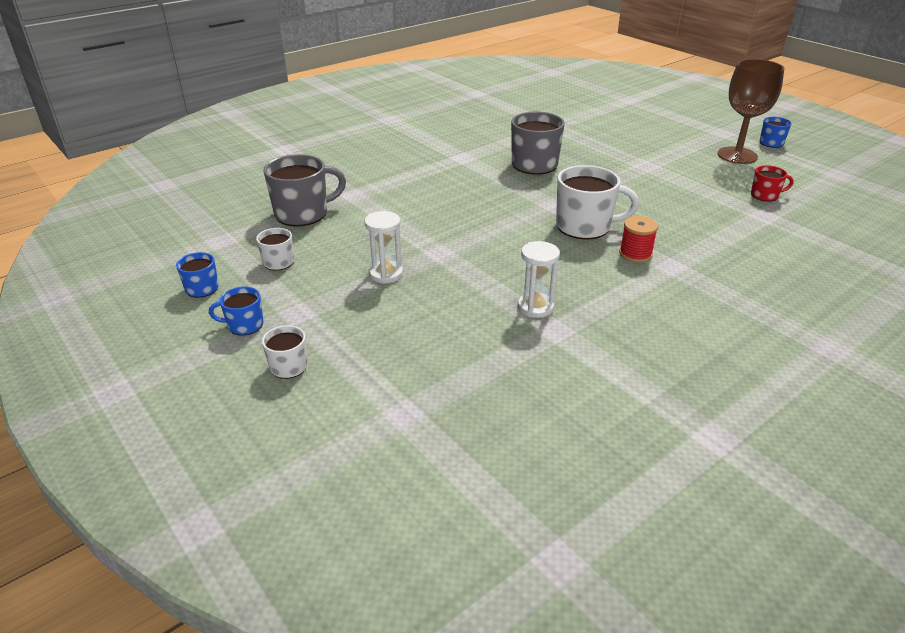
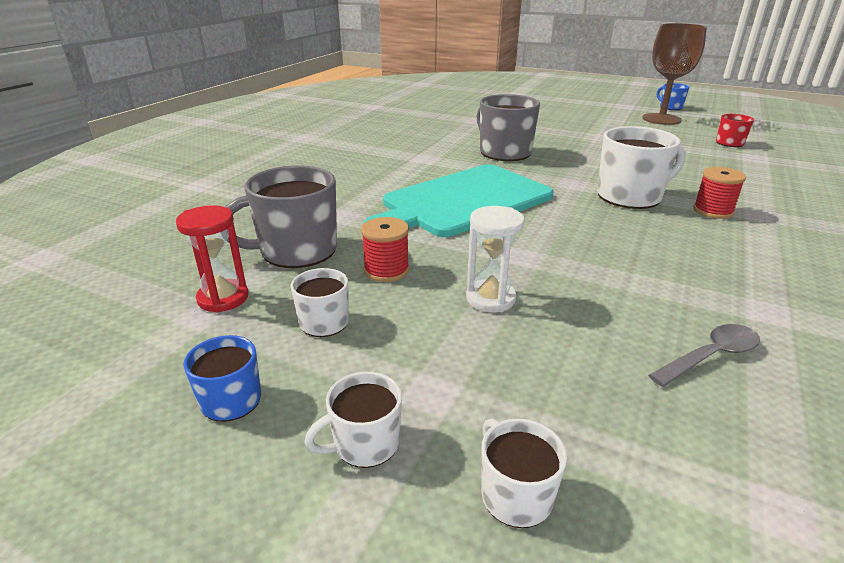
camera: 25 degrees left, 5 degrees down
blue mug [209,286,263,336] -> white mug [304,372,402,468]
grey mug [263,154,346,226] -> grey mug turned 150 degrees counterclockwise [225,165,337,268]
white hourglass [518,241,560,318] -> none
none -> red hourglass [176,205,249,313]
none -> red spool [361,217,409,282]
none -> turquoise cutting board [363,164,553,237]
none -> grey spoon [648,324,760,387]

